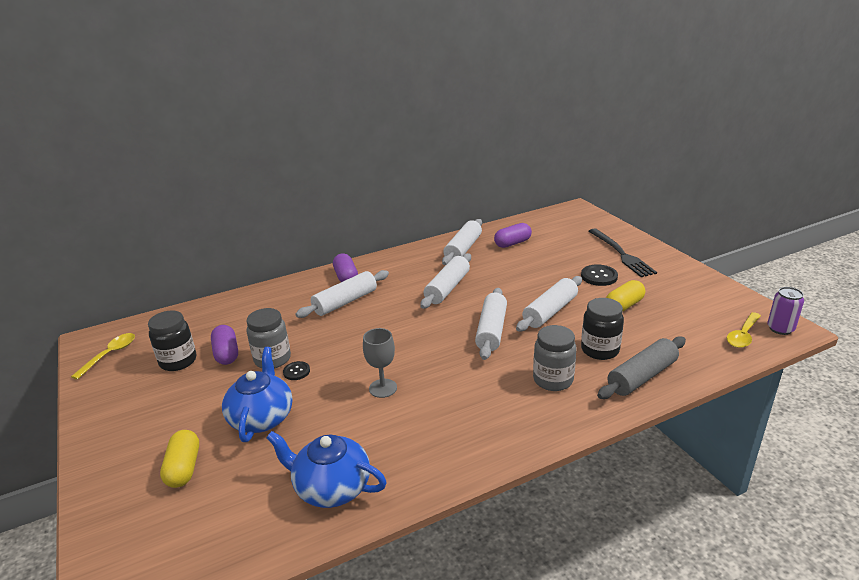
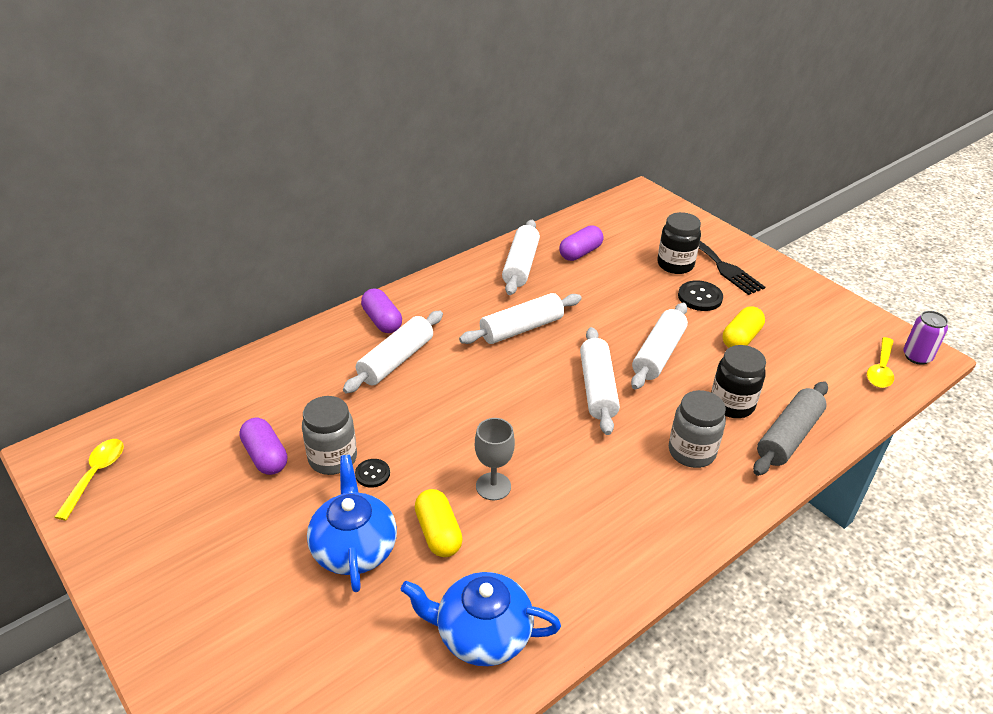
camera: 15 degrees left, 10 degrees up
black jar [148,310,196,371] -> black jar moved to [657,212,701,274]
yellow capsule [160,430,199,488] -> yellow capsule moved to [415,489,463,557]
white rolling pin [420,253,471,309] -> white rolling pin turned 45 degrees clockwise [459,293,582,344]

